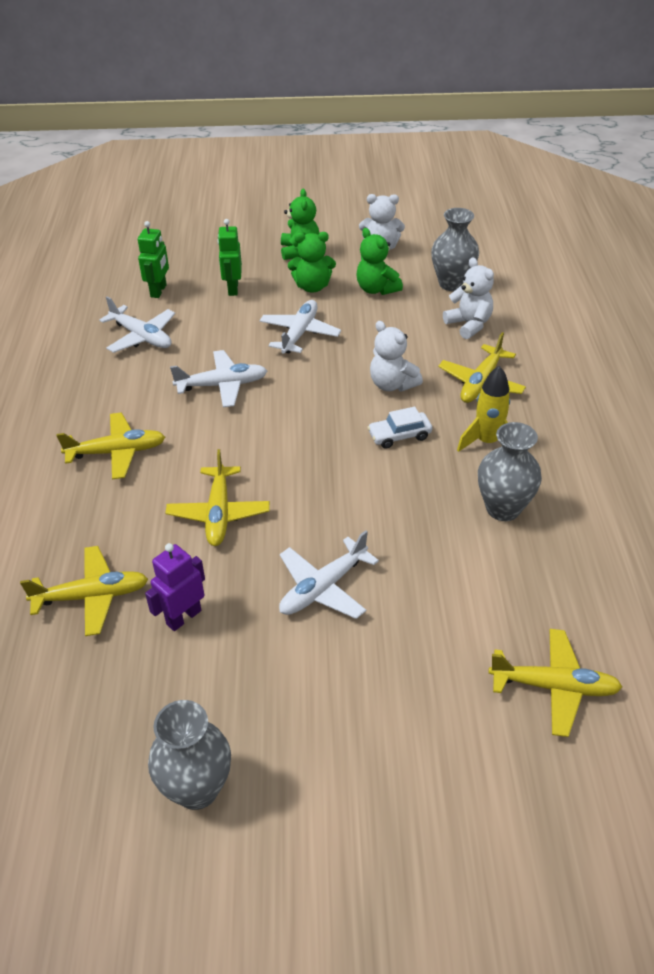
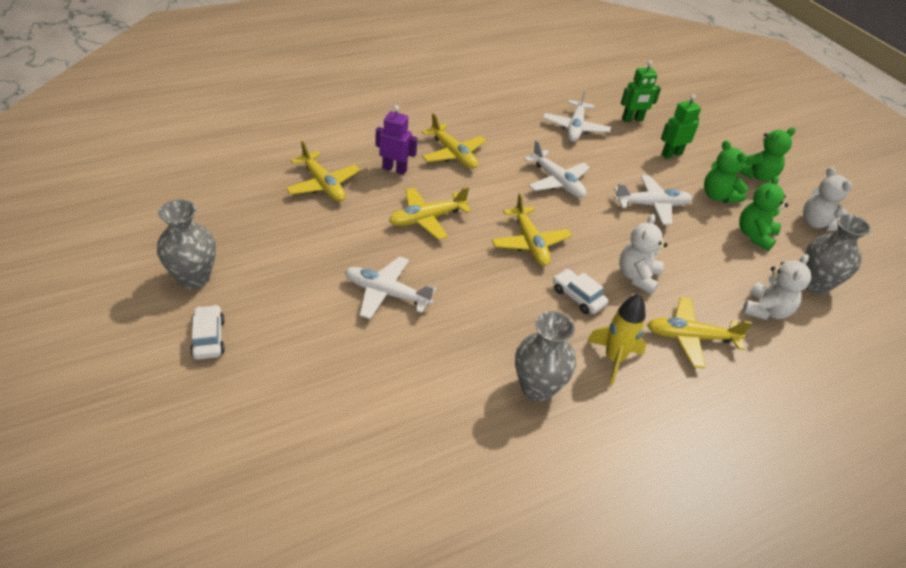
camera: 60 degrees right, 0 degrees up
purple robot [145,543,205,631] -> purple robot moved to [376,105,417,175]
yellow plane [488,629,622,737] -> yellow plane moved to [492,193,572,266]
none -> white car [190,305,225,360]

